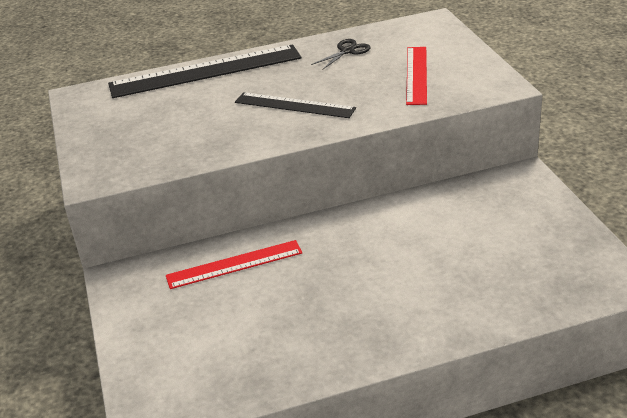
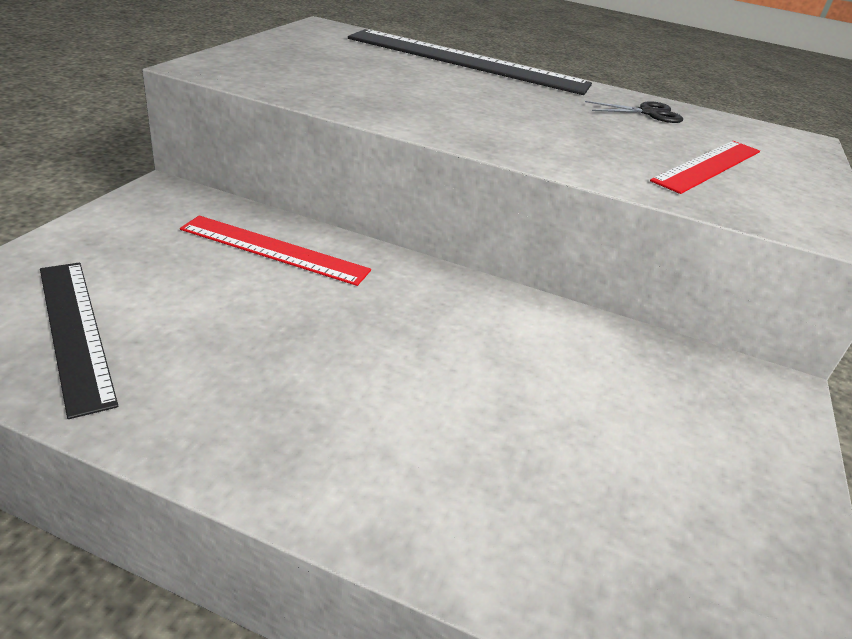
camera: 30 degrees right, 0 degrees up
black ruler [235,92,356,118] -> black ruler moved to [40,263,118,419]

